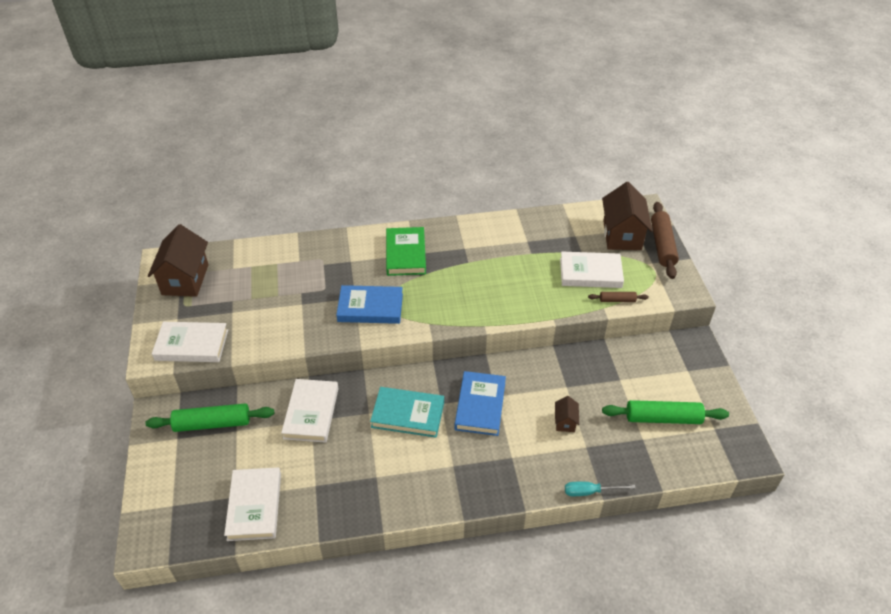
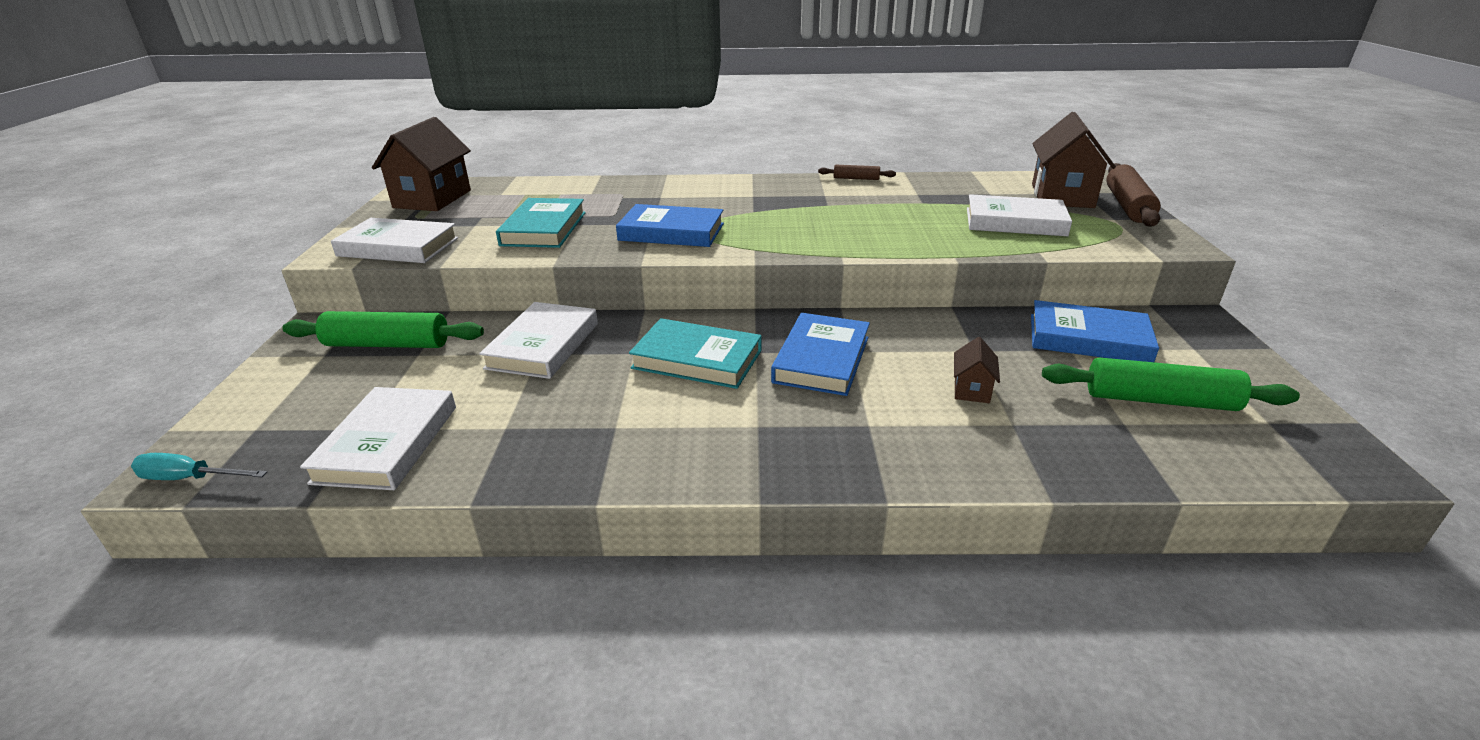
camera: 10 degrees right, 15 degrees down
green book [386,227,426,276] -> none
turquoise screwdriver [565,481,635,496] -> turquoise screwdriver moved to [131,453,267,480]
brown rolling pin [588,292,649,302] -> brown rolling pin moved to [818,165,896,180]
none -> turquoise book [496,198,586,248]
none -> blue book [1031,300,1159,362]

